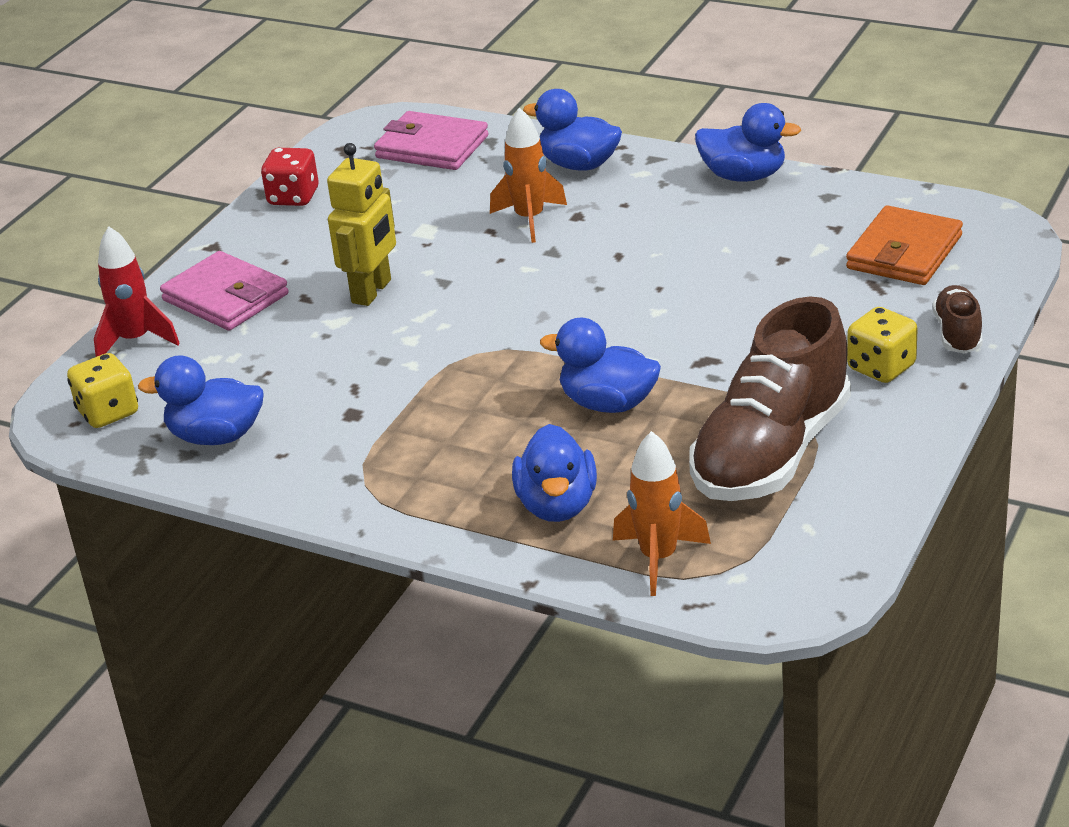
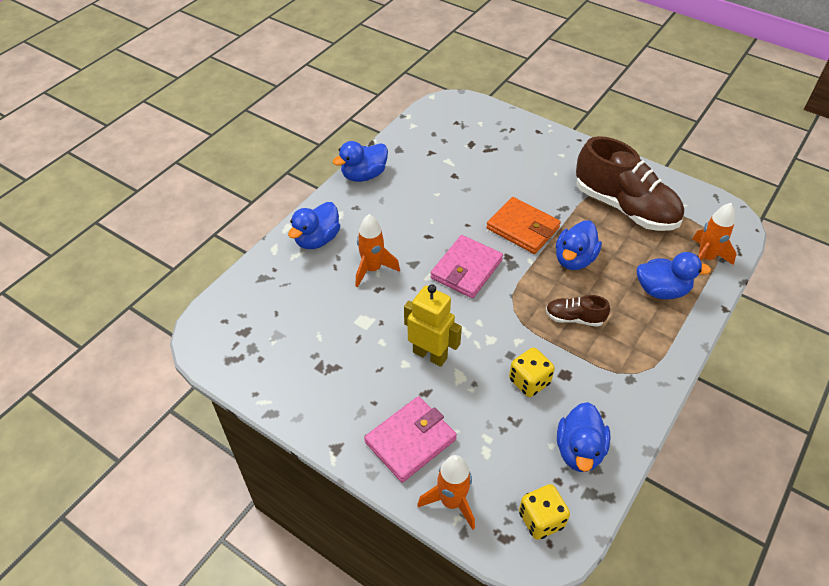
camera: 85 degrees left, 15 degrees up
red rocket [94,226,180,357] -> orange rocket [417,455,475,530]
red dice [261,148,318,206] -> none
pink wallet [374,111,489,170] -> pink wallet moved to [430,235,503,298]
blue duck [695,103,801,182] -> blue duck turned 150 degrees counterclockwise [333,141,388,182]
orange wallet [846,206,963,285] -> orange wallet moved to [486,197,561,254]
yellow dice [847,307,918,383] -> yellow dice moved to [509,348,555,397]
brown shoe [933,285,983,354] -> brown shoe moved to [546,295,610,327]

